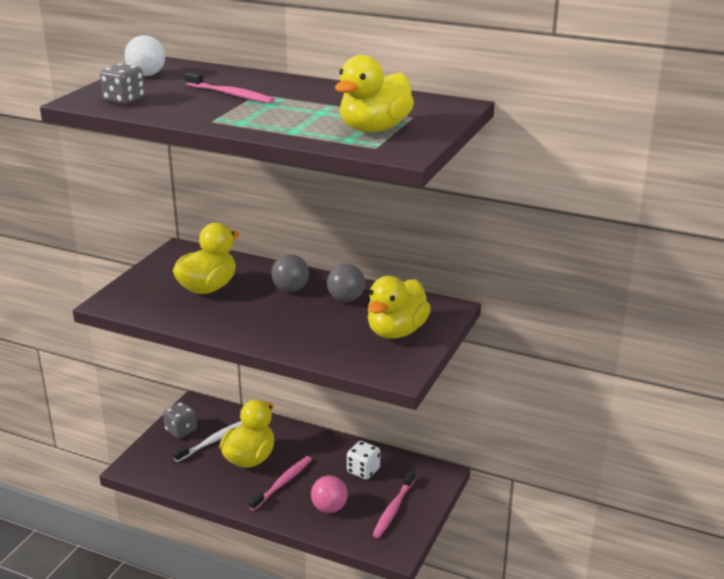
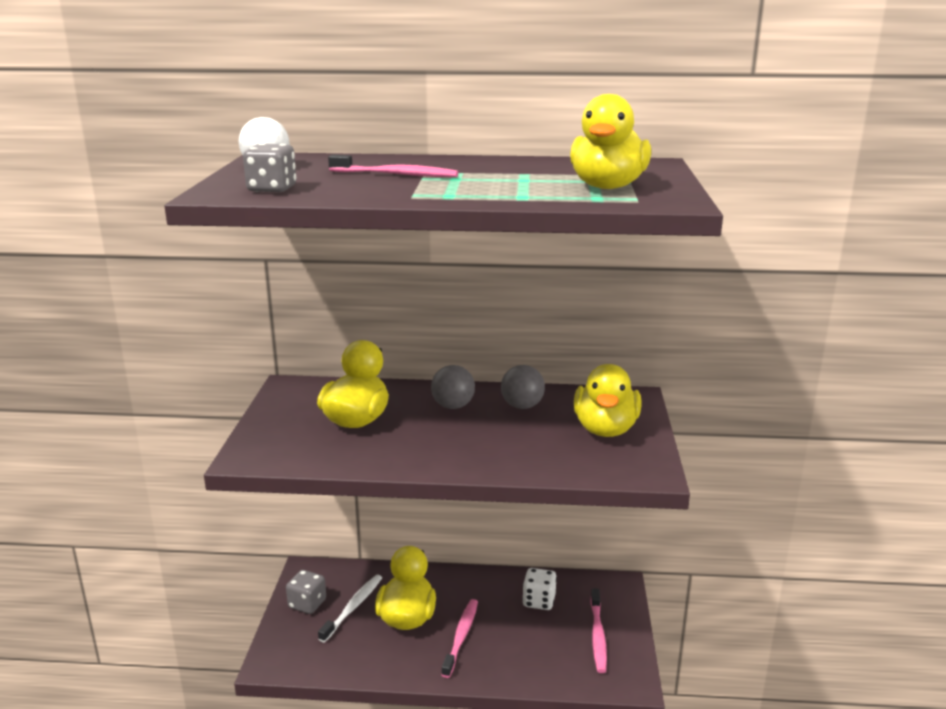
camera: 20 degrees left, 5 degrees down
pink ball [311,475,348,513] -> none

